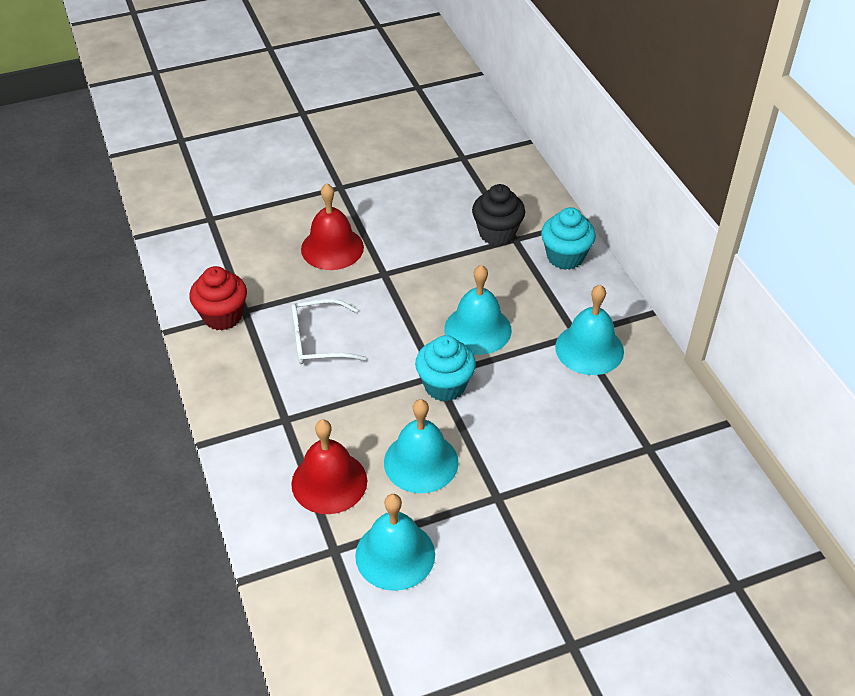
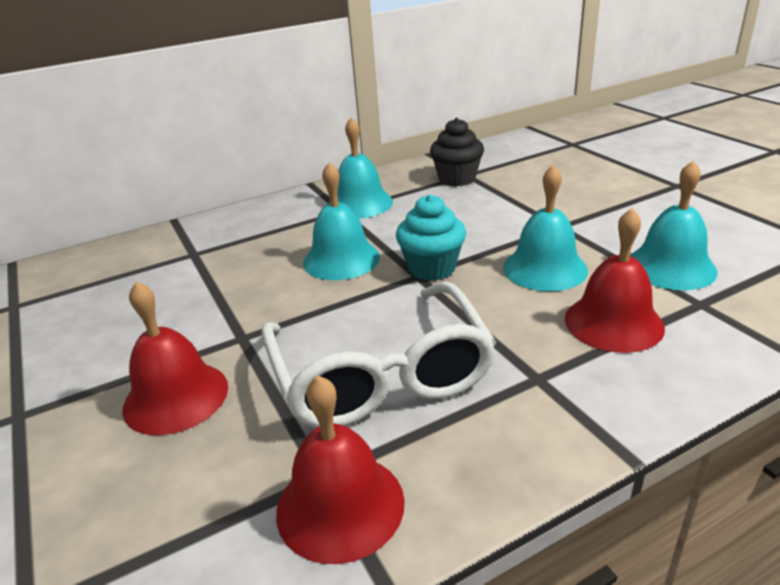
camera: 95 degrees left, 15 degrees down
red cupcake [189,266,247,330] -> red bell [276,375,405,564]
white glasses [292,299,367,364] -> white glasses [261,282,497,428], size x1.78
black cupcake [472,184,525,246] -> black cupcake moved to [430,118,484,187]
turquoise cupcake [541,207,596,270] -> none

